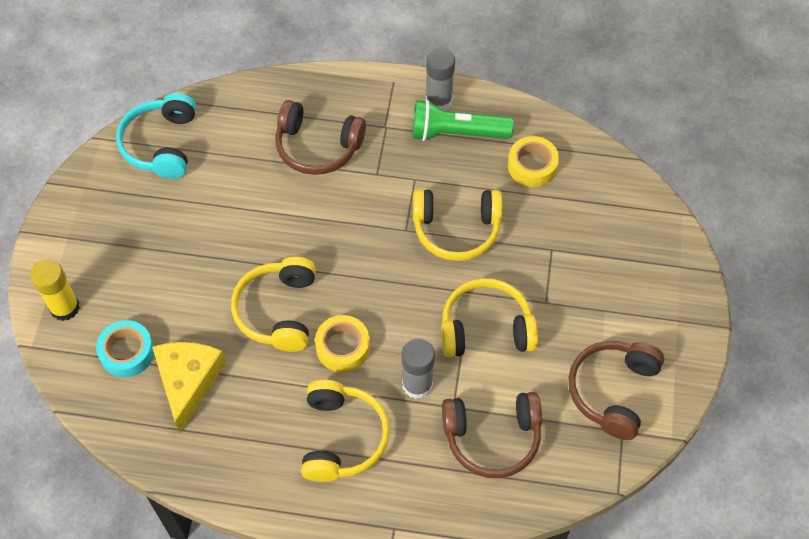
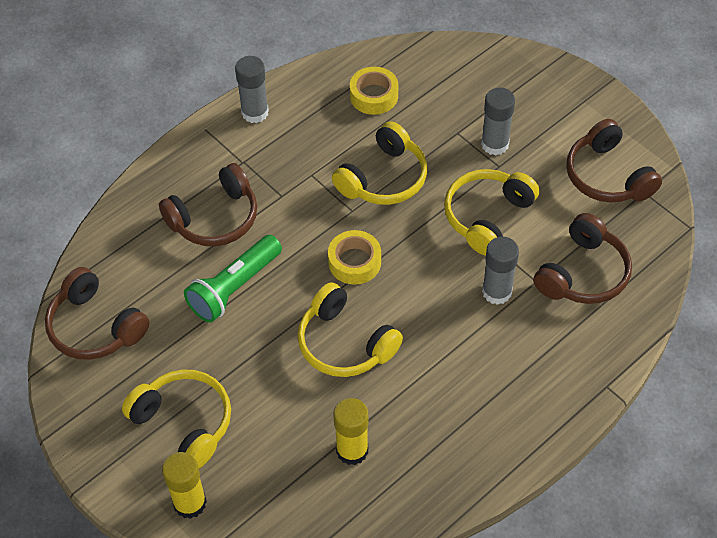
camera: 50 degrees left, 5 degrees down
turquoise tape [96,320,154,377] -> none
turquoise headphones [116,93,196,179] -> brown headphones [45,267,149,360]
yellow cheese [152,342,226,433] -> yellow glue stick [333,398,369,465]
yellow headphones [301,380,390,482] -> yellow headphones moved to [122,369,231,468]
yellow tape [315,315,370,372] -> yellow tape moved to [328,230,381,285]
green flashlight [413,99,514,141] -> green flashlight moved to [184,235,282,323]
none -> grey glue stick [481,87,515,156]

